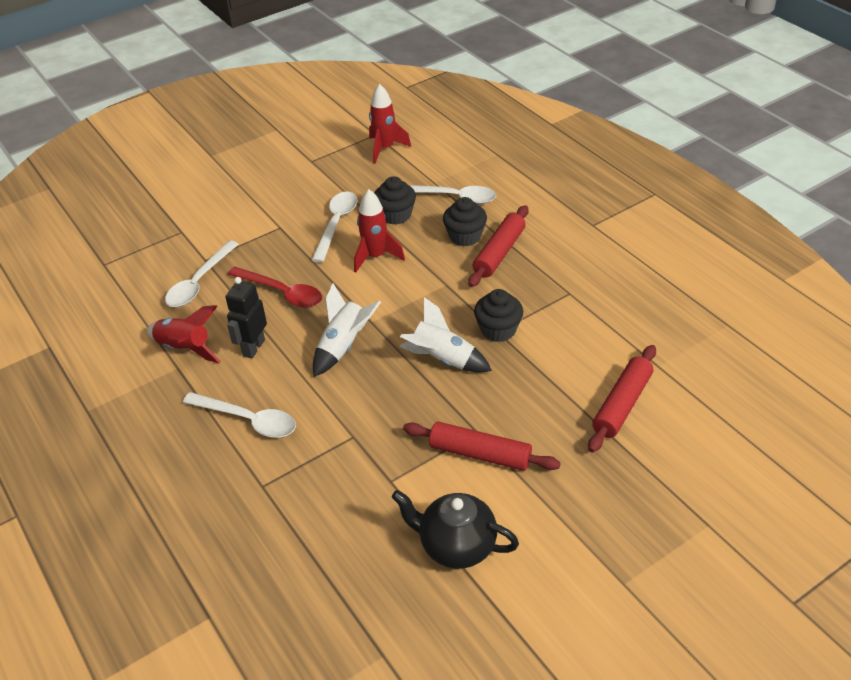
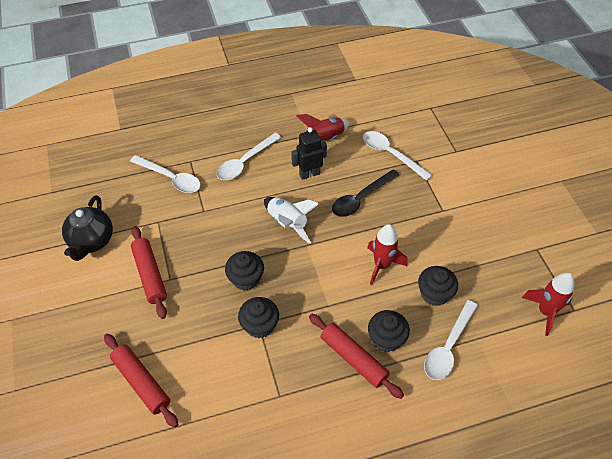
camera: 105 degrees right, 10 degrees up
black robot [225,277,267,359] -> black robot turned 60 degrees counterclockwise [291,127,327,180]
red spoon [228,267,322,308] -> black spoon [332,169,399,217]
white spoon [312,192,357,263] -> white spoon moved to [130,155,201,193]
black teapot [392,490,519,569] -> black teapot turned 150 degrees clockwise [62,195,113,261]
white rocket [399,297,492,372] -> black cupcake [225,251,264,291]
red rolling pin [403,421,561,471] -> red rolling pin turned 60 degrees counterclockwise [131,226,167,319]

